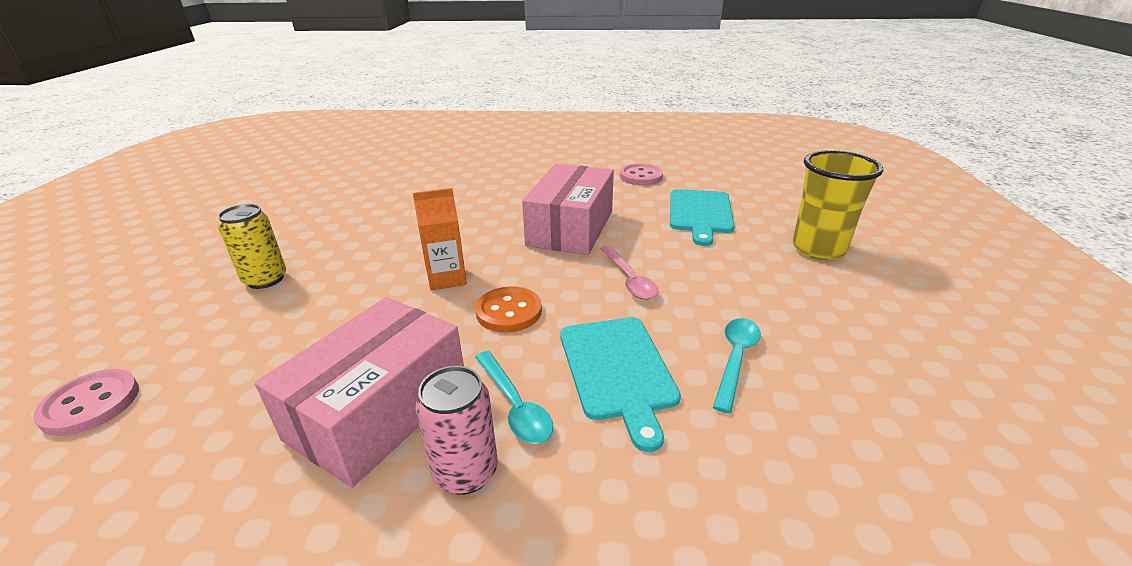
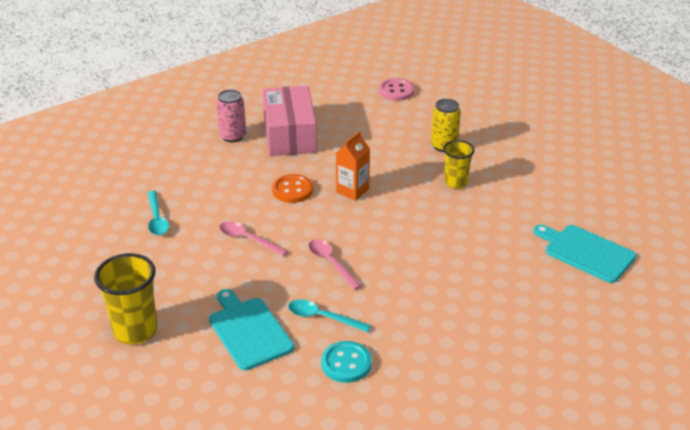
camera: 140 degrees right, 5 degrees up
turquoise spoon [475,351,553,444] -> turquoise spoon moved to [288,299,371,332]
pink box [522,164,614,255] -> pink spoon [308,239,362,290]
turquoise cutting board [560,317,681,452] -> turquoise cutting board moved to [533,224,636,283]
pink button [620,164,663,185] -> turquoise button [321,341,372,383]
none -> yellow cup [443,140,475,189]

